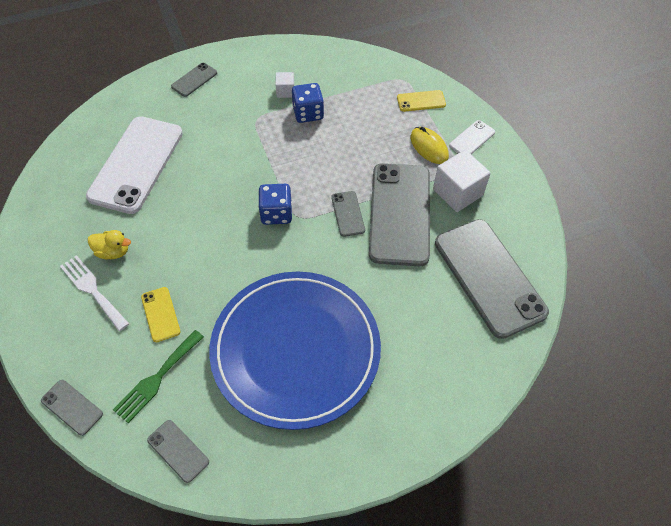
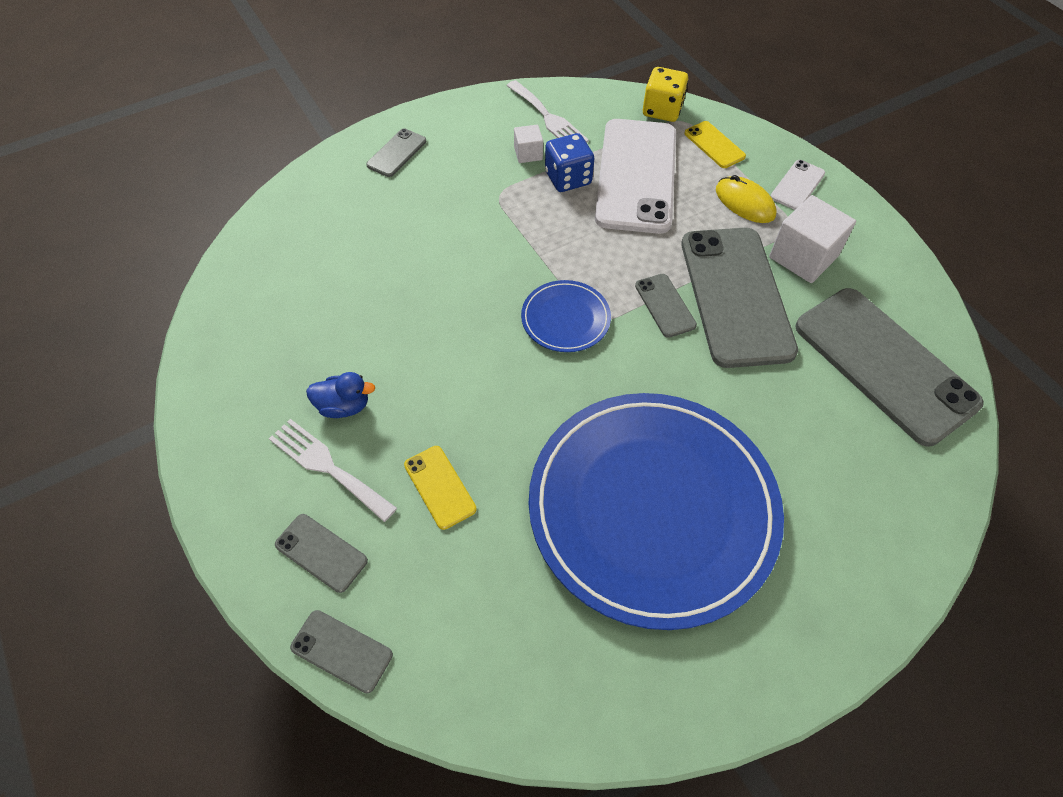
camera: 10 degrees left, 0 degrees up
white phone [86,116,183,214] -> white phone moved to [595,119,676,234]
yellow duck [88,230,131,259] -> blue duck [306,372,375,418]
green fork [113,330,204,423] -> none
grey phone [147,420,209,483] -> grey phone moved to [275,514,368,593]
blue dice [258,184,292,225] -> blue plate [521,280,611,352]
yellow phone [397,90,446,112] -> yellow phone turned 75 degrees clockwise [685,121,746,168]
none -> white fork [507,80,589,143]
none -> yellow dice [643,67,688,122]

